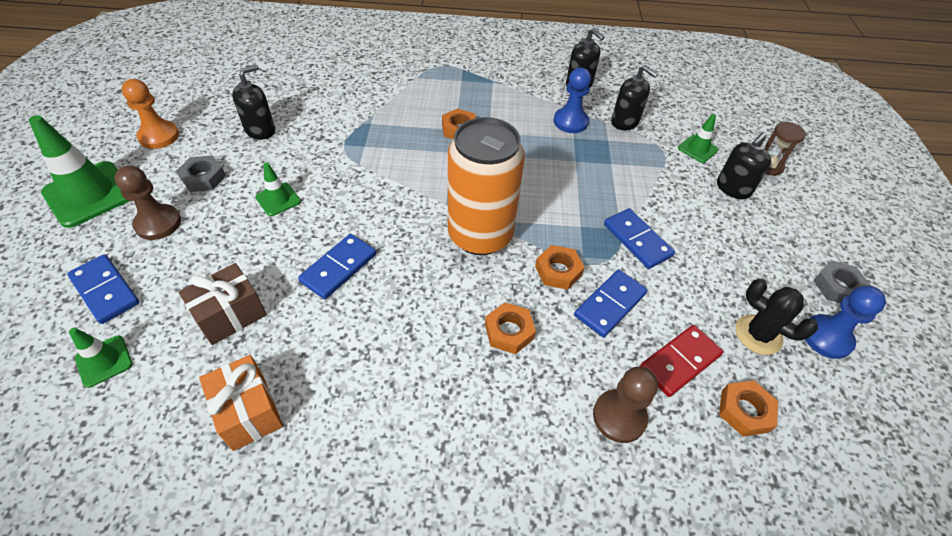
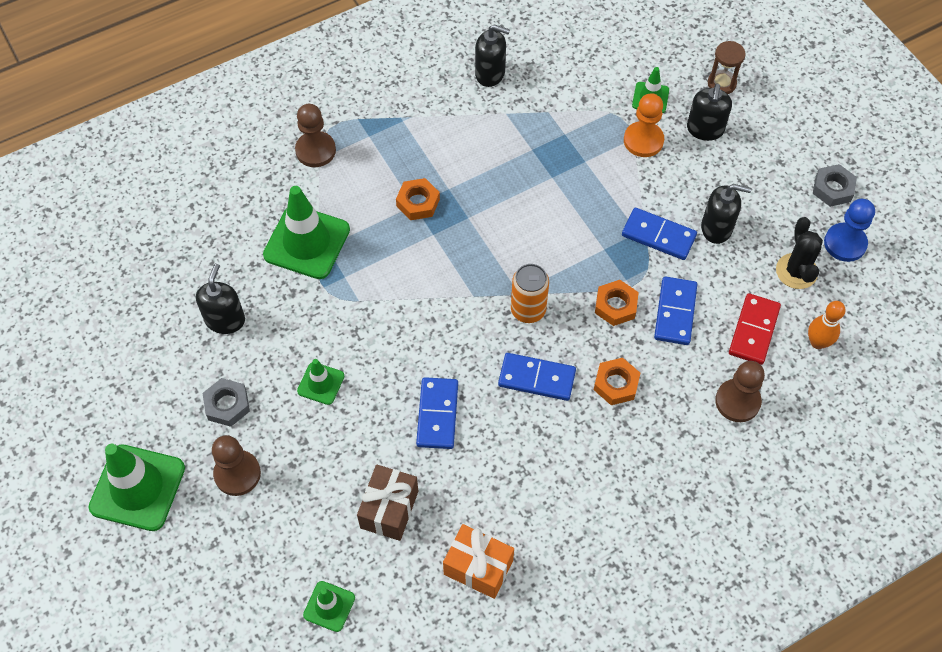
camera: 30 degrees left, 10 degrees up
blue domino [67,254,140,324] -> blue domino moved to [498,353,576,401]
orange pawn [122,79,179,149] -> orange pawn moved to [624,93,664,157]
orange can [448,117,525,255] -> orange can [511,264,549,323], size x0.53
blue pawn [554,68,591,133] -> none
black soap dispenser [611,65,658,130] -> black soap dispenser moved to [701,184,751,244]
orange nut [719,380,778,436] -> orange bowling pin [808,301,846,349]
black cactus [735,279,818,355] -> black cactus turned 75 degrees clockwise [776,217,823,289]
none -> green traffic cone [263,186,350,279]
none -> brown pawn [295,104,336,167]

